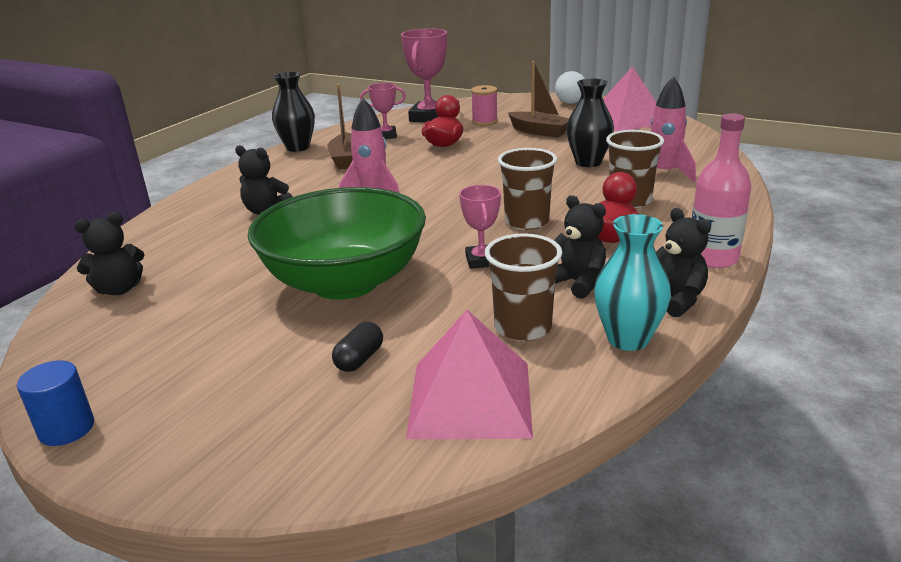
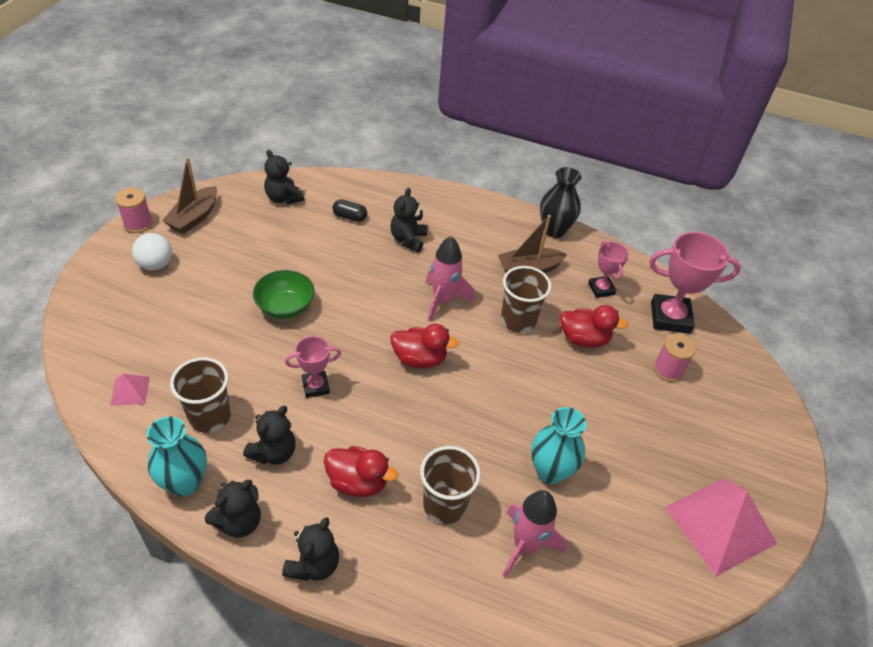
camera: 75 degrees right, 20 degrees up
blue cylinder [17,360,94,446] -> pink spool [115,188,153,233]
green bowl [248,187,426,300] -> green bowl [253,270,314,319], size x0.48
black capsule [332,322,383,372] -> black capsule moved to [333,199,367,222]
pink pyramid [406,310,533,439] -> pink pyramid [110,374,150,406], size x0.45
brown cup [498,148,557,230] -> brown cup moved to [501,266,551,333]
brown boat [508,61,569,138] -> brown boat moved to [162,157,217,234]
white ball [555,71,585,104] -> white ball moved to [132,233,172,270]
black vase [566,79,614,167] -> turquoise vase [531,407,586,484]
pink bottle [692,113,751,268] -> black teddy bear [282,517,339,581]
none -> red duck [391,324,459,368]

